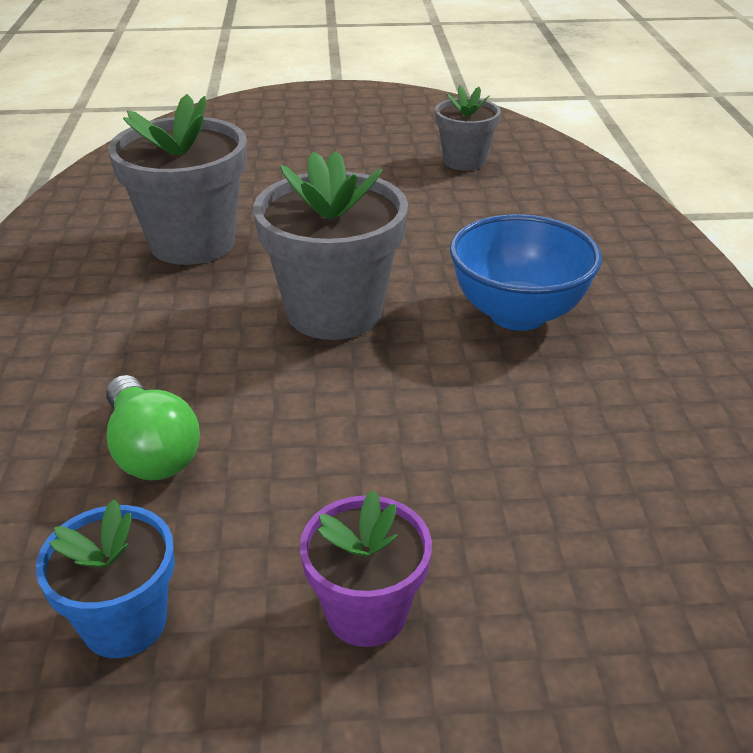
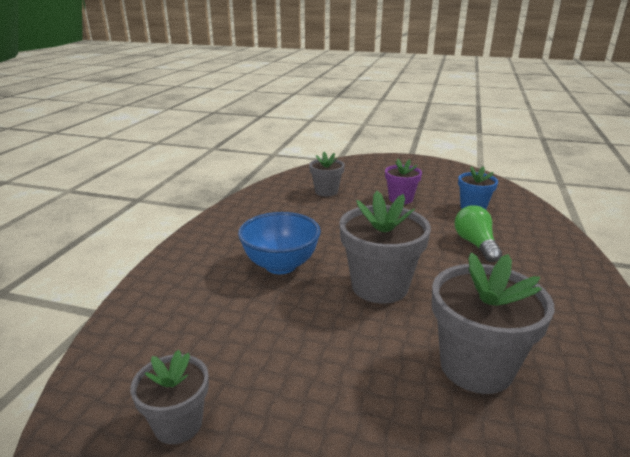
camera: 160 degrees left, 10 degrees down
none -> grey flower pot [309,152,345,196]

